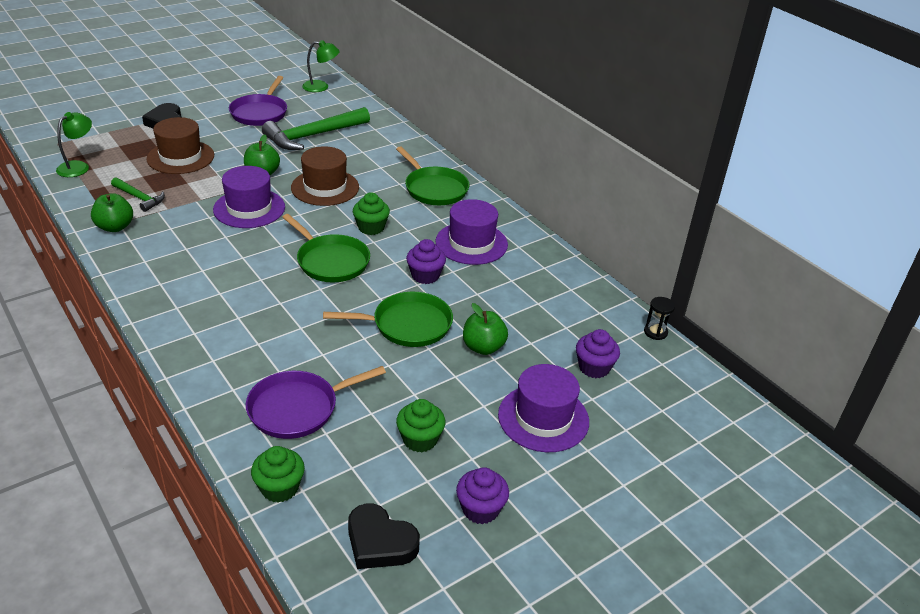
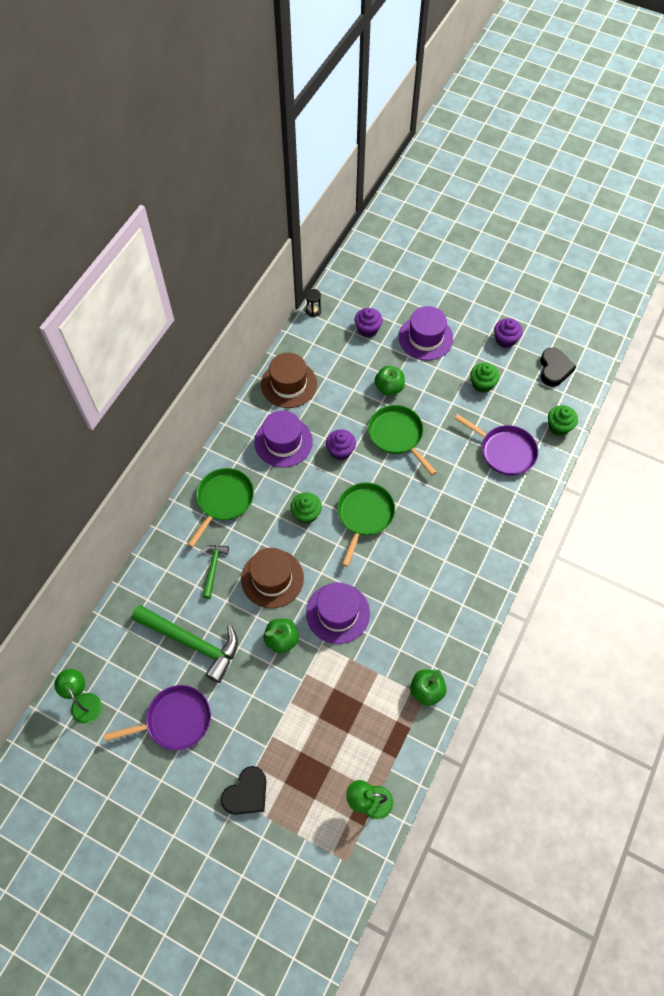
camera: 115 degrees left, 25 degrees up
green hammer [111,177,165,212] -> green hammer moved to [200,545,229,599]
brown hat [146,117,214,174] -> brown hat moved to [261,353,317,408]

